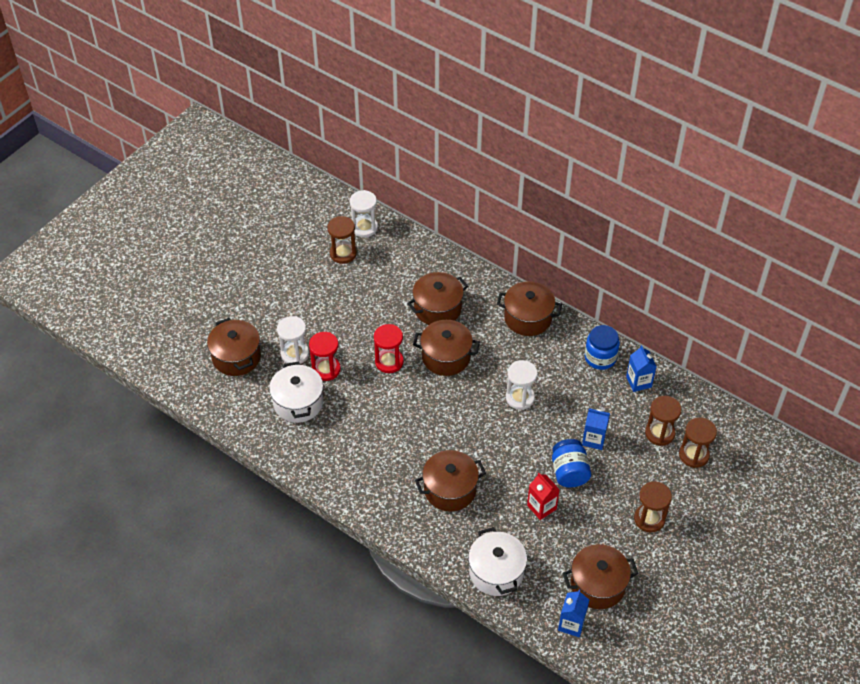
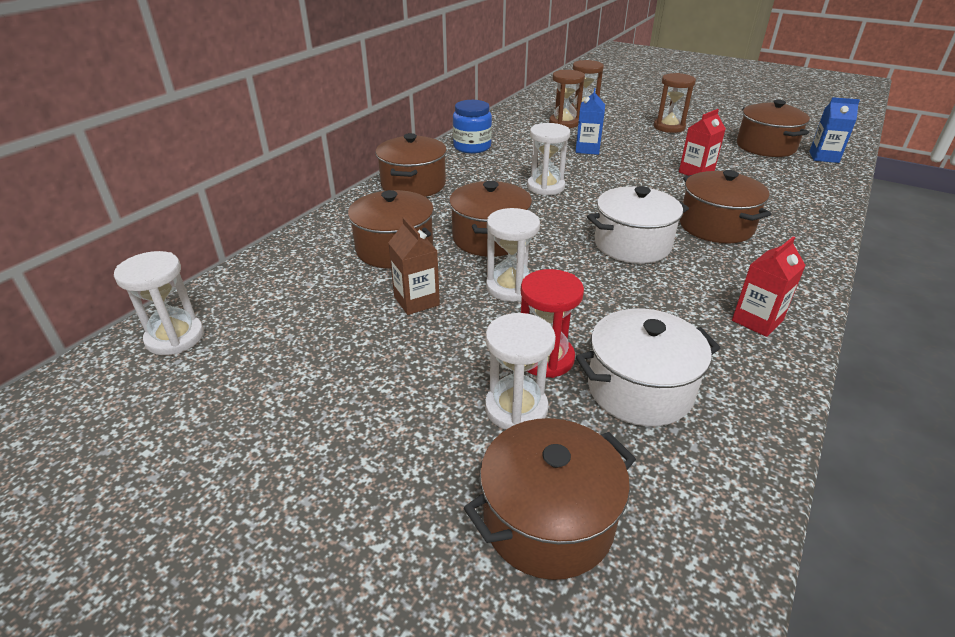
camera: 95 degrees left, 15 degrees down
brown hourglass [327,216,357,264] -> none
red hourglass [374,324,404,373] -> white hourglass [486,208,540,302]
white pot [468,527,527,596] -> white pot moved to [587,186,689,264]
blue jar [552,439,591,487] -> none
blue carton [626,345,657,392] -> none
none -> brown carton [388,217,440,315]
none -> red carton [732,236,806,337]

